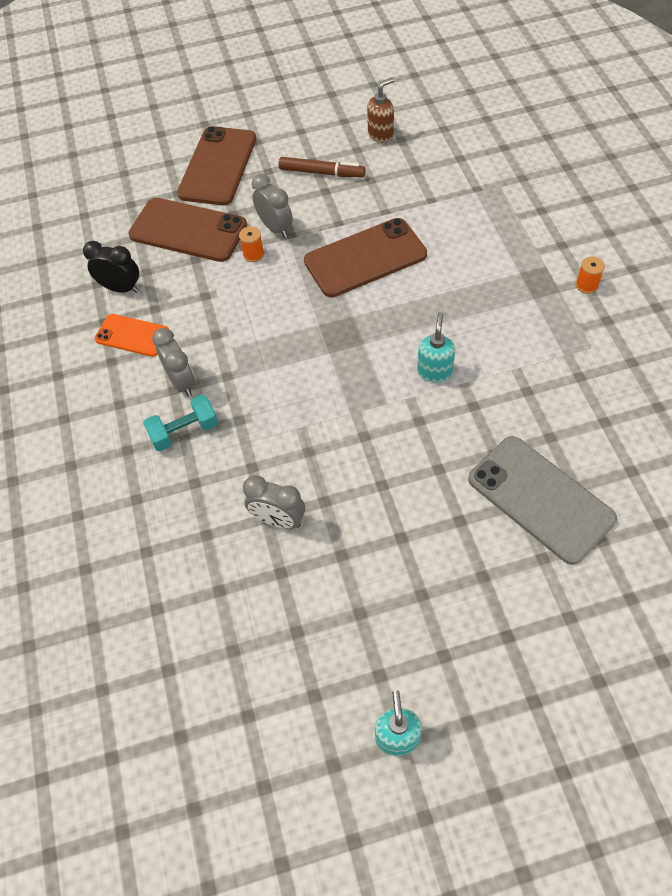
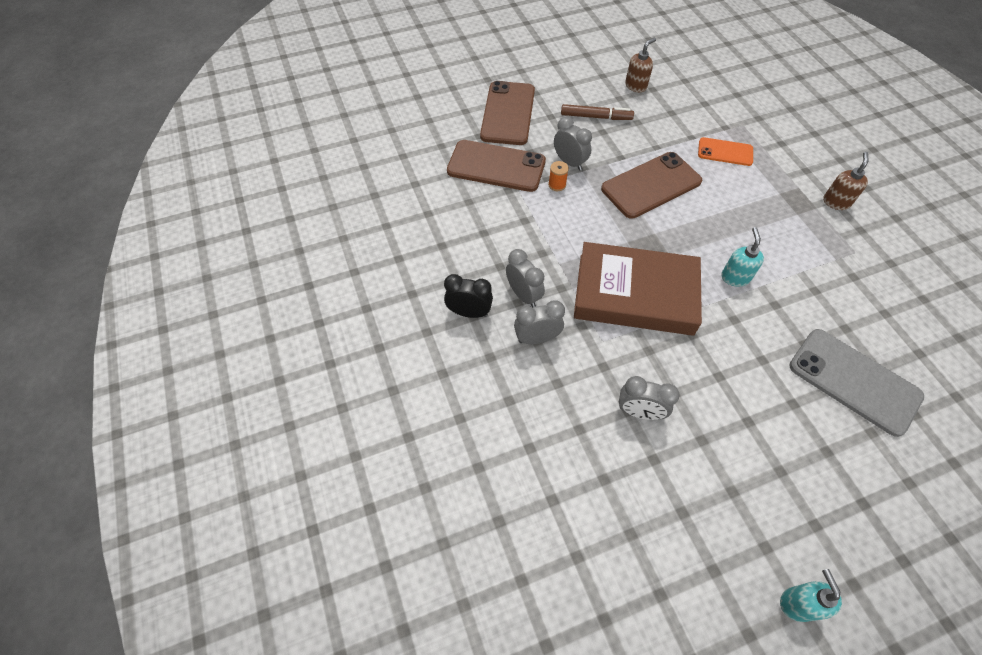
camera: 10 degrees left, 0 degrees up
black clock [83,241,139,293] -> black clock moved to [444,274,493,318]
orange phone [94,314,169,357] -> orange phone moved to [698,137,753,166]
turquoise dumbbell [143,395,218,451] -> grey clock [514,300,565,344]
orange spool [576,256,605,294] -> brown soap dispenser [823,152,869,210]
none -> brown book [574,242,702,336]

